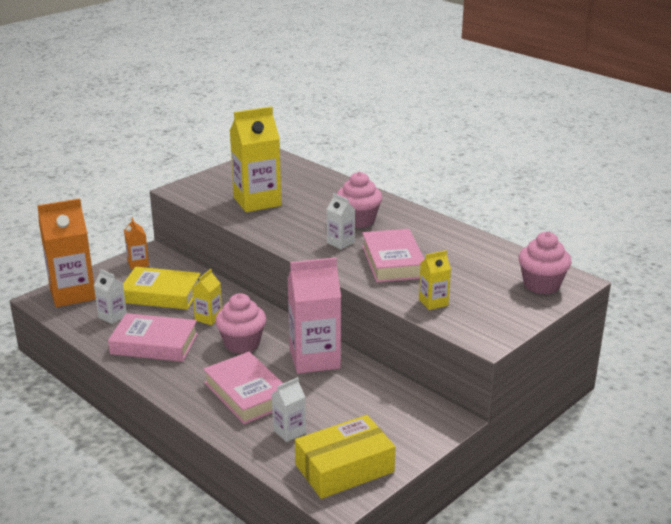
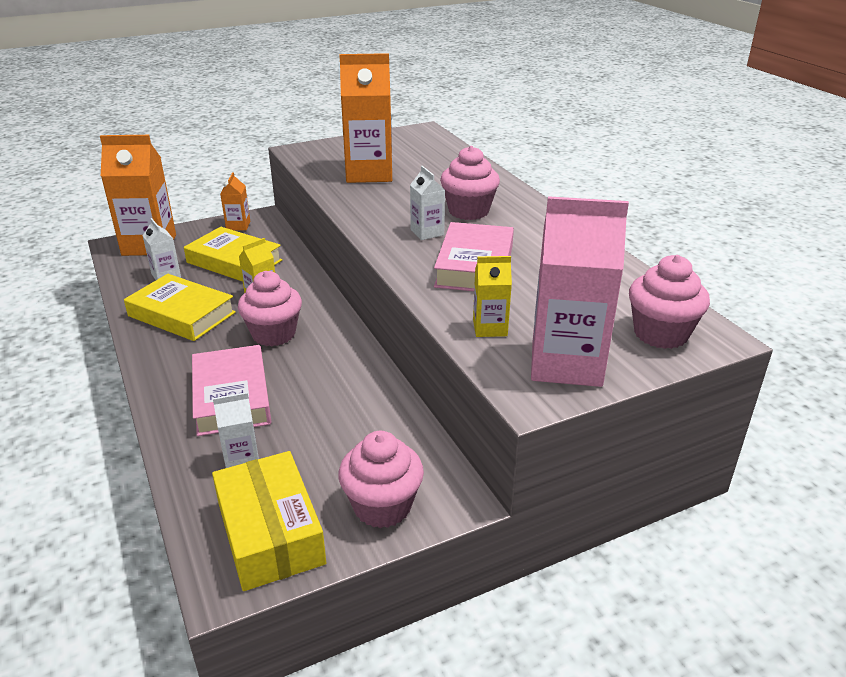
camera: 20 degrees right, 5 degrees up
pink book [108,313,198,362] -> yellow book [124,274,236,341]
yellow carton [230,106,281,212] -> orange carton [339,53,392,183]
pink carton [287,257,341,374] -> pink carton moved to [531,196,629,387]
yellow box [295,415,395,499] -> yellow box turned 75 degrees clockwise [212,451,326,591]
none -> pink cupcake [338,431,424,528]

